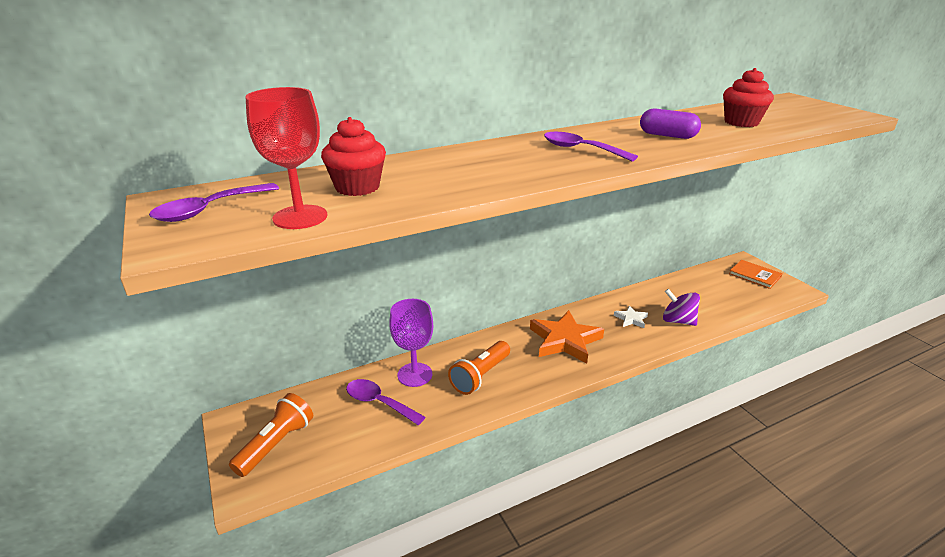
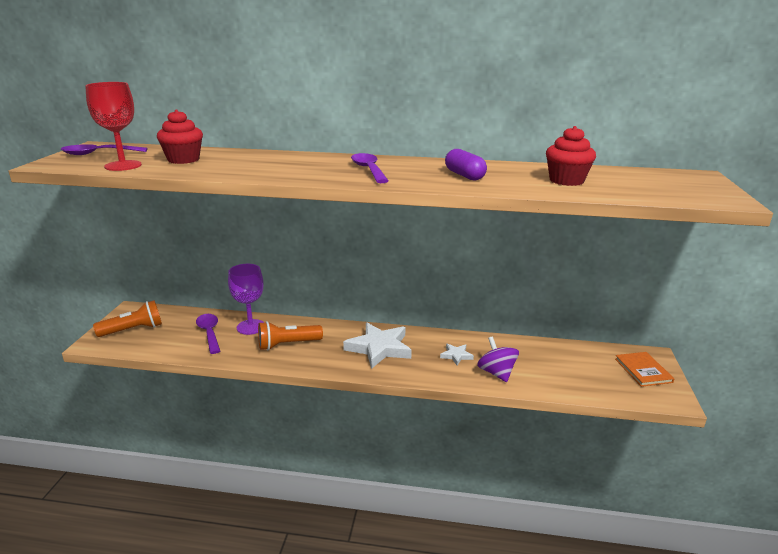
camera: 35 degrees right, 5 degrees down
orange star [530,310,604,364] -> white star [343,322,412,369]

